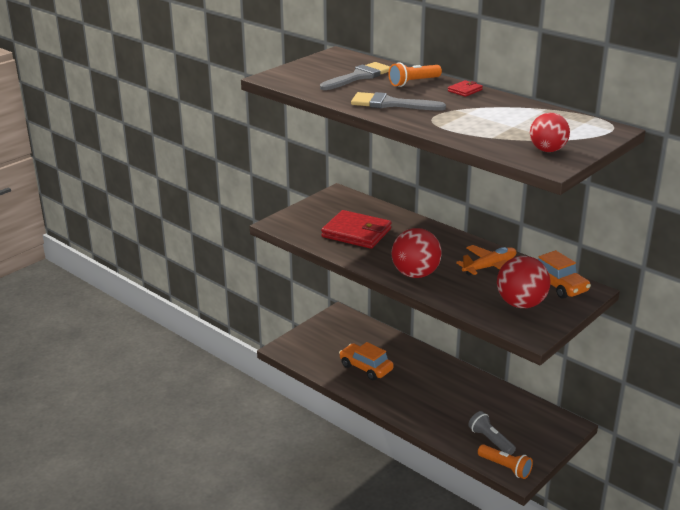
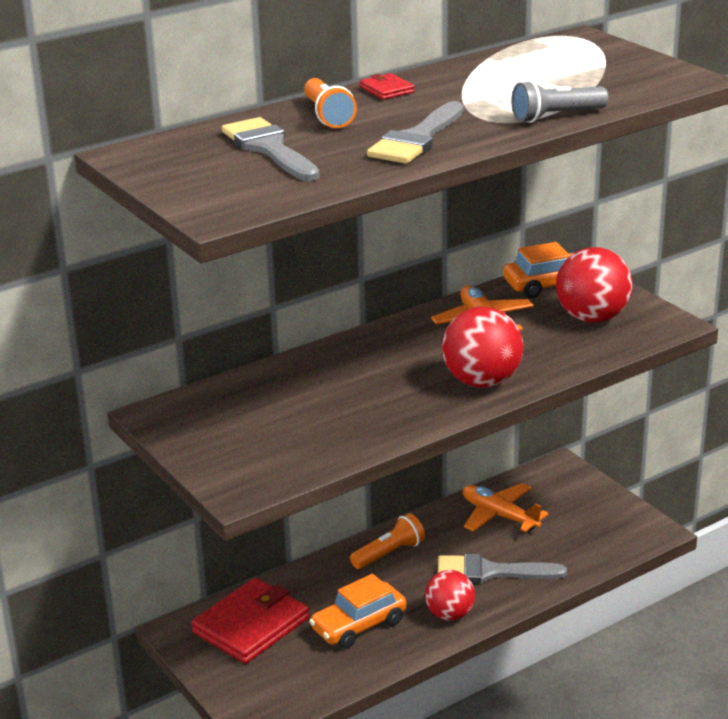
camera: 75 degrees left, 0 degrees up
red wallet [321,210,392,249] -> red wallet moved to [191,578,309,664]
grey flashlight [468,411,516,455] -> grey flashlight moved to [511,80,609,123]
orange flashlight [478,444,533,479] -> orange flashlight moved to [350,513,425,569]
red ball [530,113,570,152] -> red ball moved to [425,570,475,621]
none -> grey brush [438,554,567,584]
none -> orange plane [463,483,548,532]

